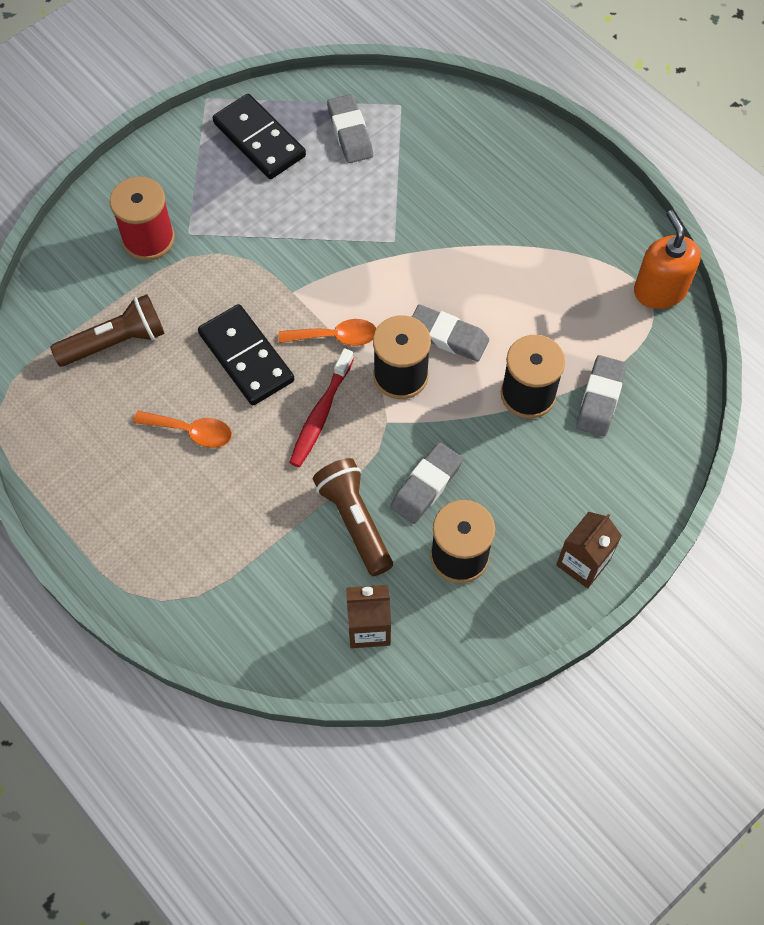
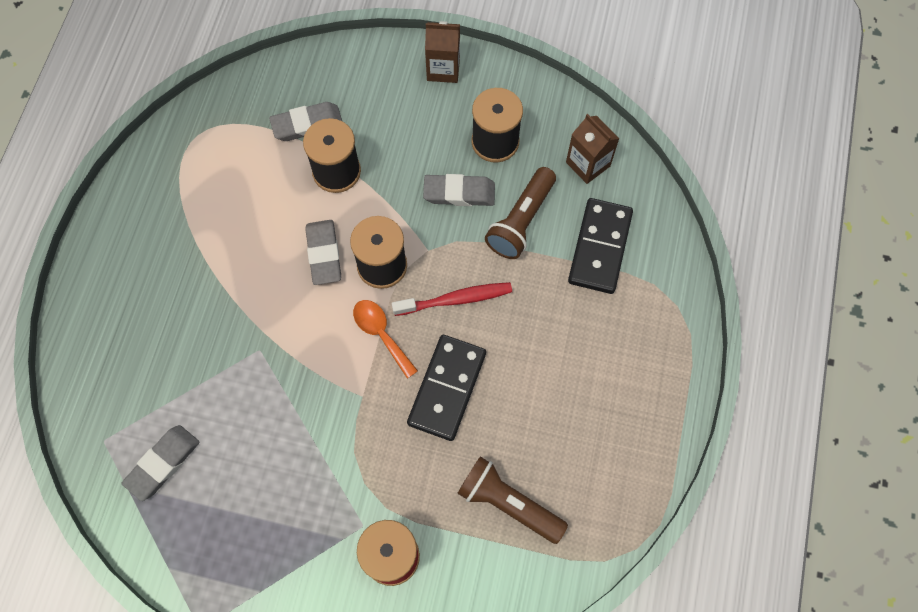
camera: 125 degrees left, 5 degrees up
orange spoon [133,411,232,448] -> none
black domino [213,94,306,179] -> black domino moved to [568,198,633,294]
orange soap dispenser [634,210,701,309] -> none

